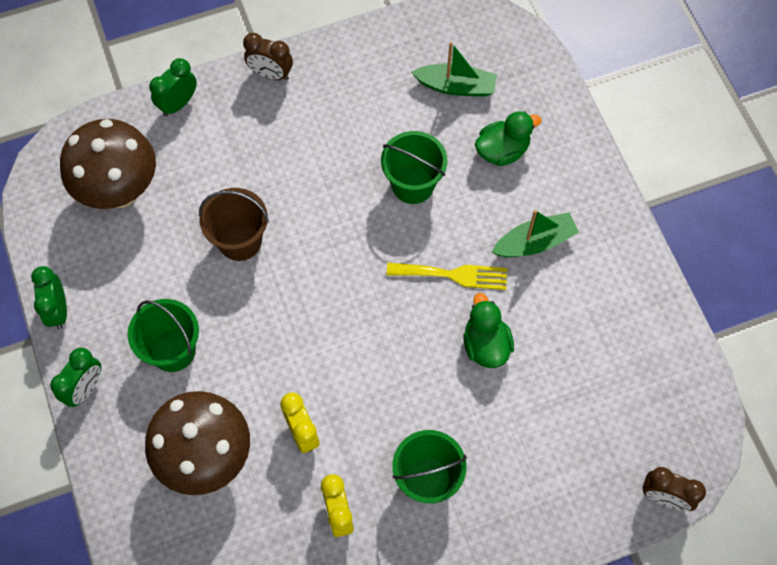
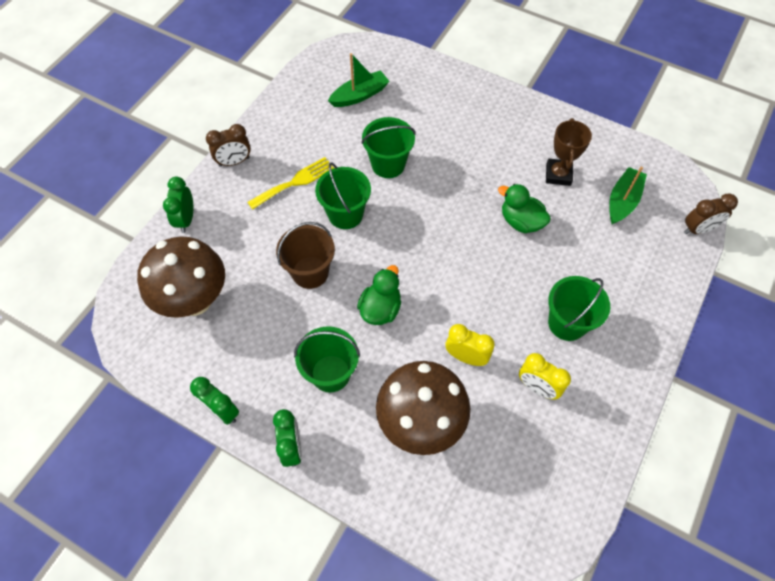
camera: 40 degrees left, 5 degrees down
yellow fork [387,263,507,290] -> yellow fork moved to [247,157,334,210]
green duck [475,111,542,166] -> green duck moved to [357,265,401,325]
green boat [492,210,579,257] -> green boat moved to [609,167,647,224]
none -> green bucket [315,162,371,229]
none -> brown trophy [546,118,592,186]

